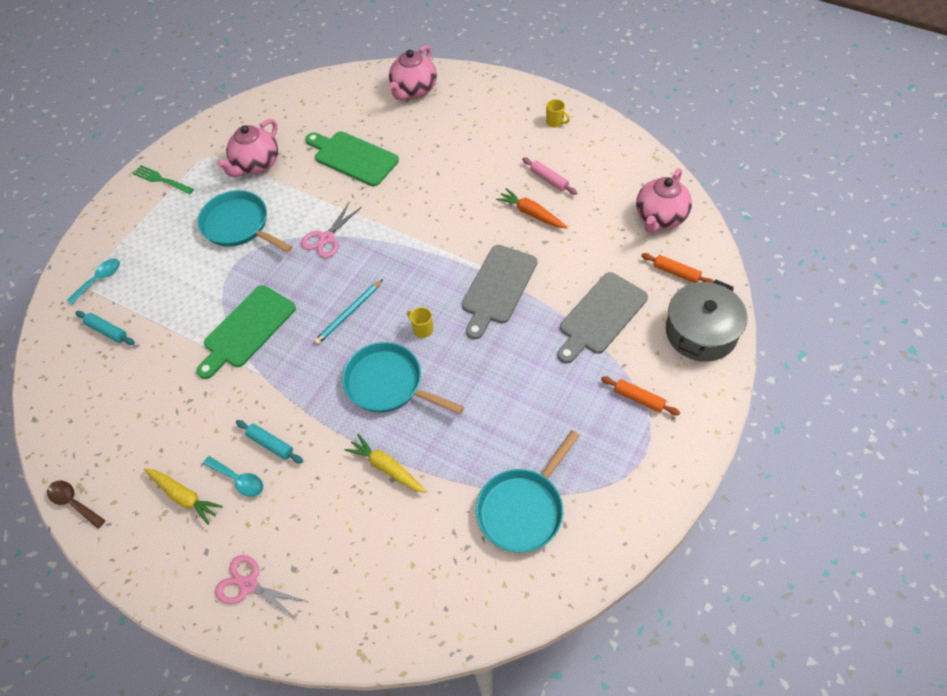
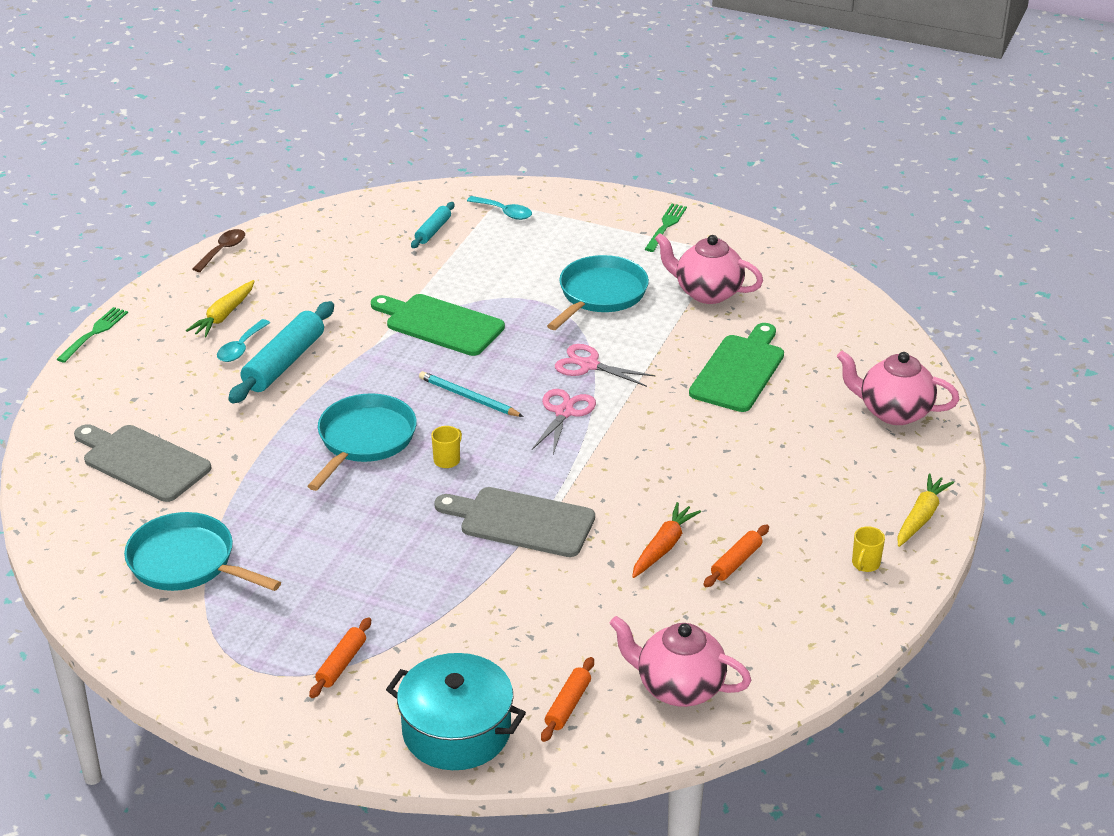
camera: 80 degrees right, 20 degrees down
pink scissors [215,555,309,619] -> pink scissors moved to [532,389,596,454]
turquoise rolling pin [236,420,303,464] -> turquoise rolling pin [228,301,334,403], size x1.86
yellow carrot [345,434,426,493] -> yellow carrot moved to [898,473,954,547]
pink rolling pin [522,157,577,195] -> orange rolling pin [703,524,769,587]
grey cutting board [557,272,648,363] -> grey cutting board moved to [74,424,211,502]
grey pot [666,279,747,362] -> turquoise pot [386,653,526,770]
none -> green fork [57,307,128,363]

